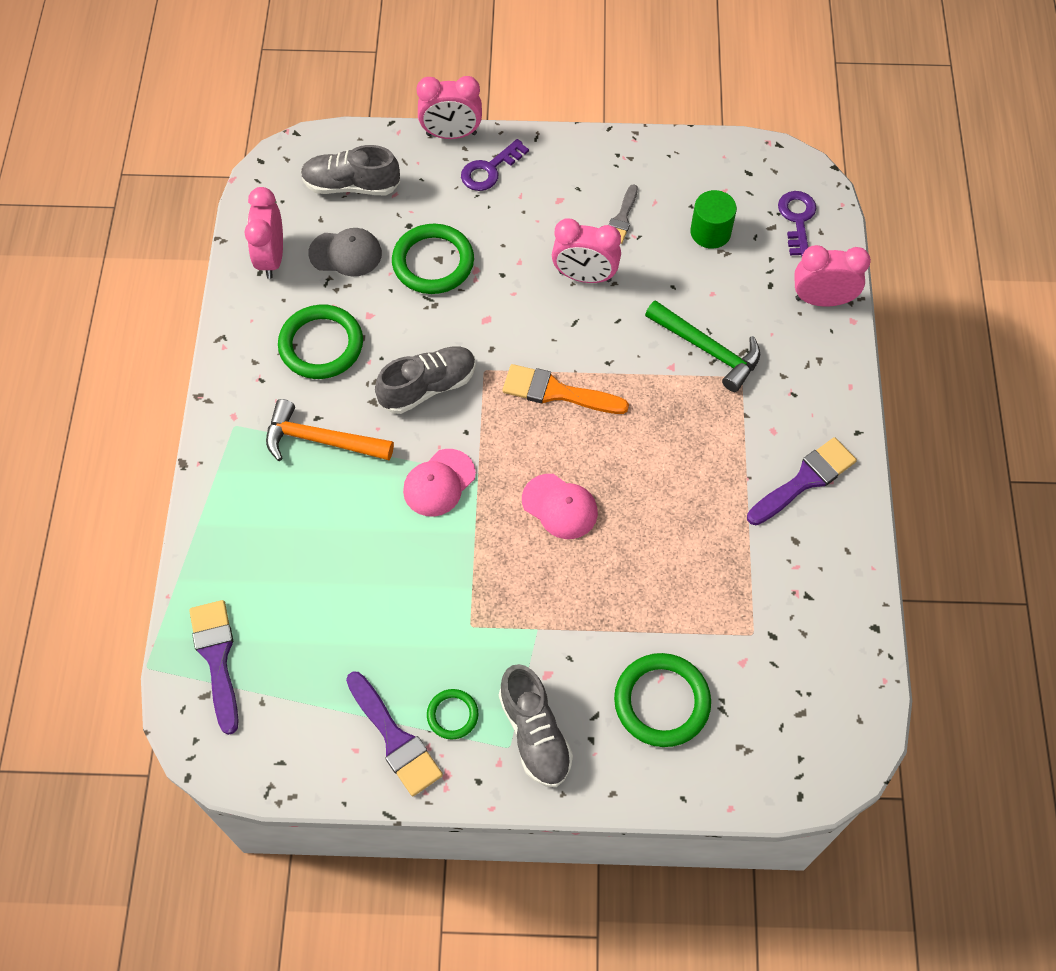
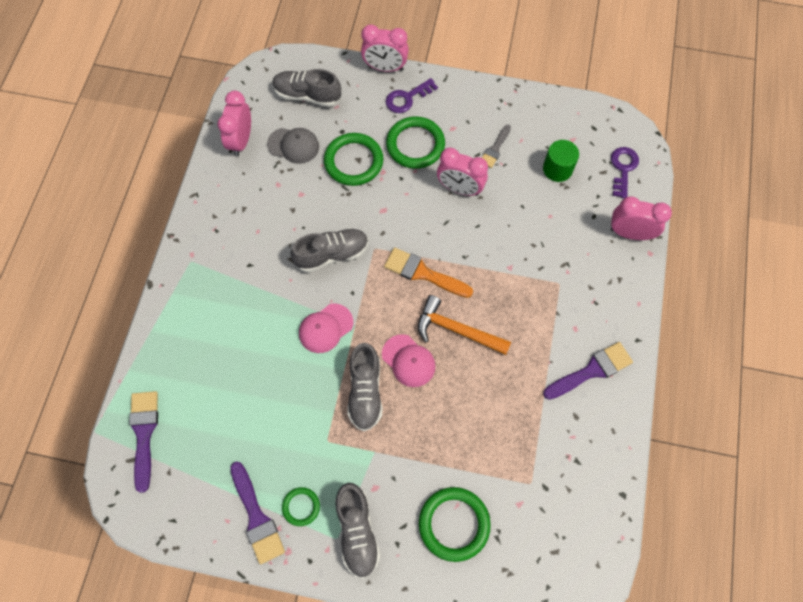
camera: 10 degrees right, 5 degrees up
orange hammer [266,399,394,461] -> orange hammer moved to [418,295,511,355]
green ring [278,305,363,379] -> green ring moved to [386,117,445,169]
green hammer [645,300,760,392] -> none
none -> grey shoe [347,343,382,431]

